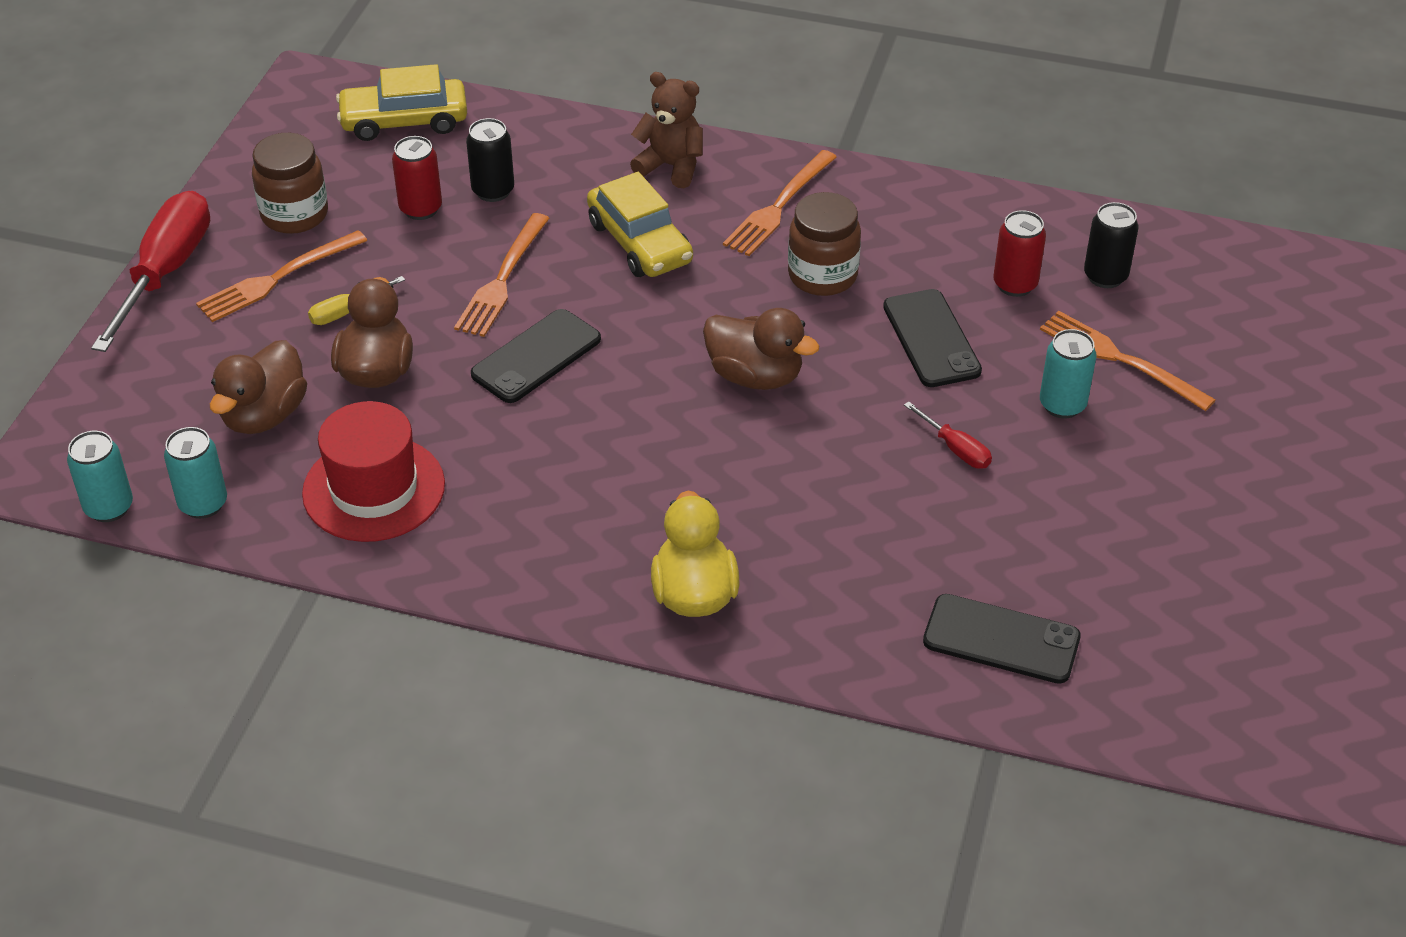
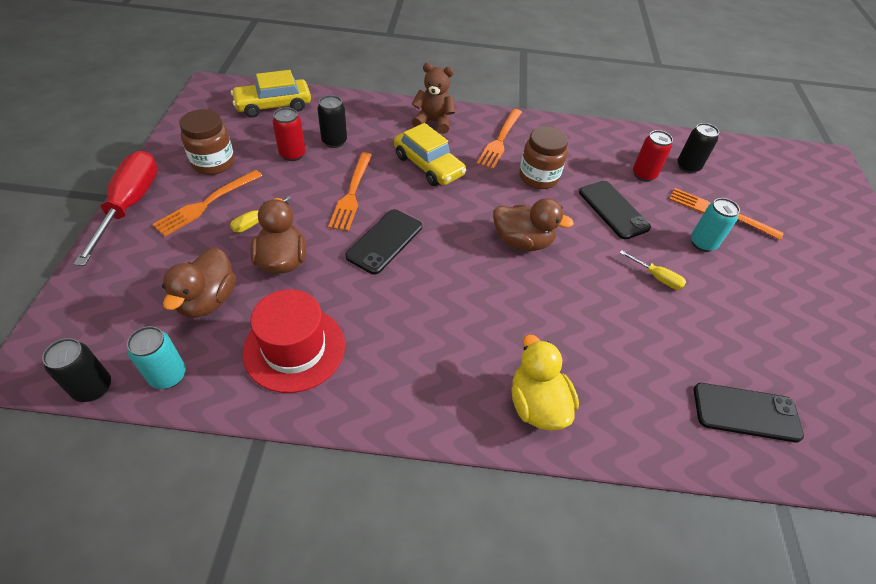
camera: 15 degrees left, 5 degrees up
turquoise can [67,431,133,522] -> black can [42,338,111,402]
red screwdriver [904,401,992,469] -> yellow screwdriver [620,250,686,290]

